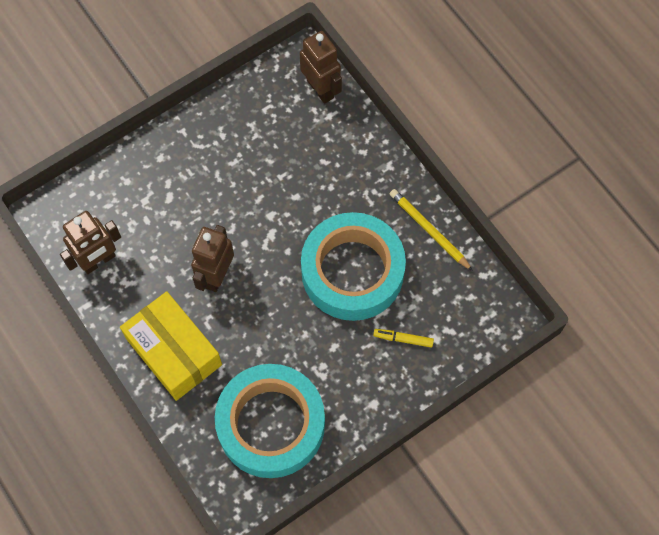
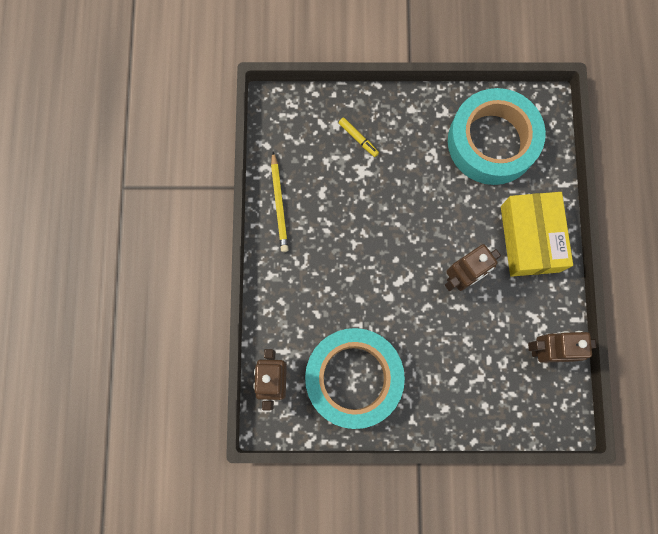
camera: 145 degrees left, 10 degrees up
turquoise tape [301,212,406,321] -> turquoise tape moved to [305,328,405,429]

